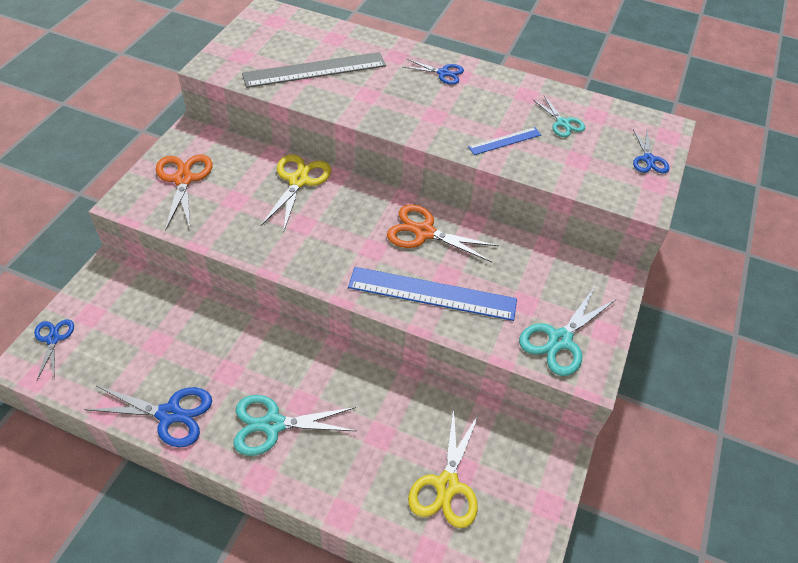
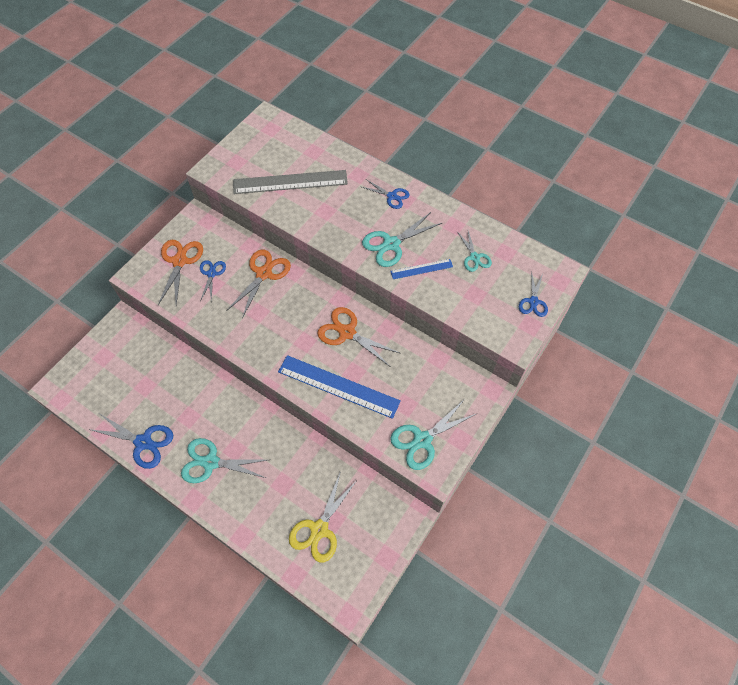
camera: 15 degrees right, 10 degrees up
blue scissors [34,319,74,380] -> blue scissors moved to [200,260,226,302]
yellow scissors [261,154,331,233] -> orange scissors [226,250,291,318]
none -> turquoise scissors [362,212,442,267]

